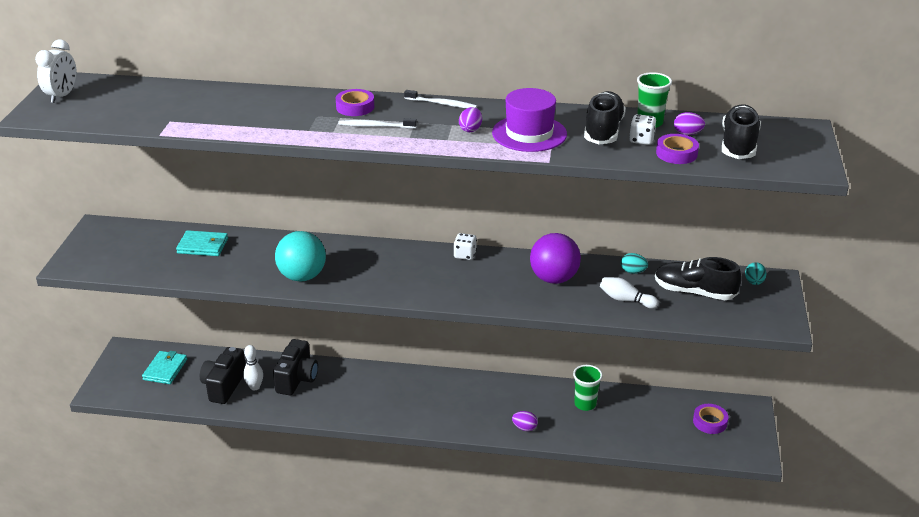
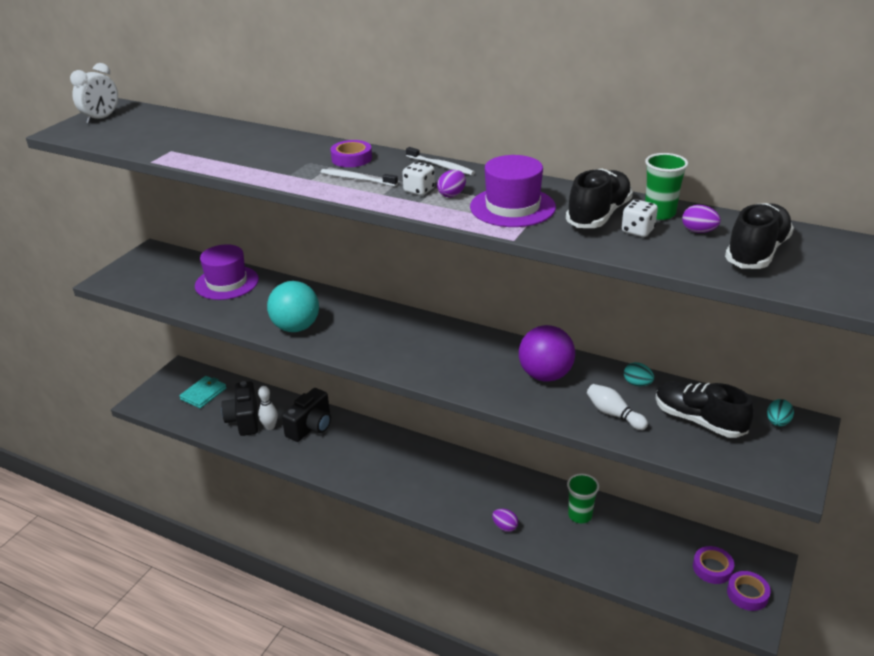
camera: 20 degrees right, 0 degrees up
turquoise wallet [176,230,228,256] -> purple hat [195,244,259,300]
black camera [200,347,246,404] -> black camera turned 45 degrees counterclockwise [221,381,258,436]
white dice [453,233,477,260] -> white dice moved to [402,162,435,195]
purple tape [656,134,699,164] -> purple tape moved to [727,571,771,611]

